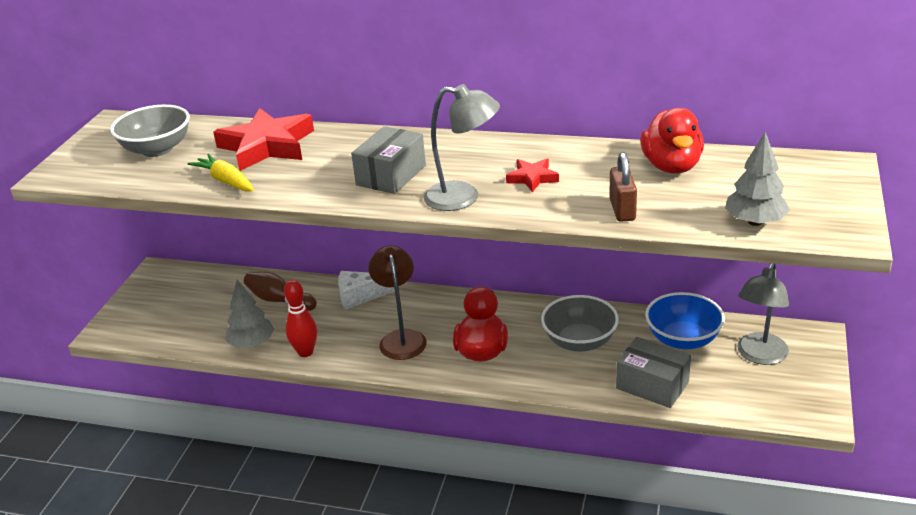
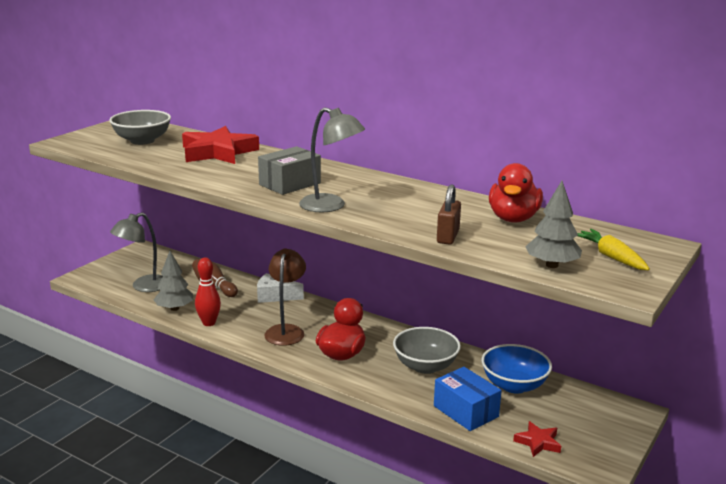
camera: 15 degrees right, 10 degrees down
yellow carrot [188,154,254,192] -> yellow carrot moved to [577,229,650,270]
red star [506,159,559,192] -> red star moved to [513,421,561,457]
grey box [616,337,691,408] -> blue box [434,367,502,431]
grey lamp [737,263,789,365] -> grey lamp moved to [110,212,163,292]

